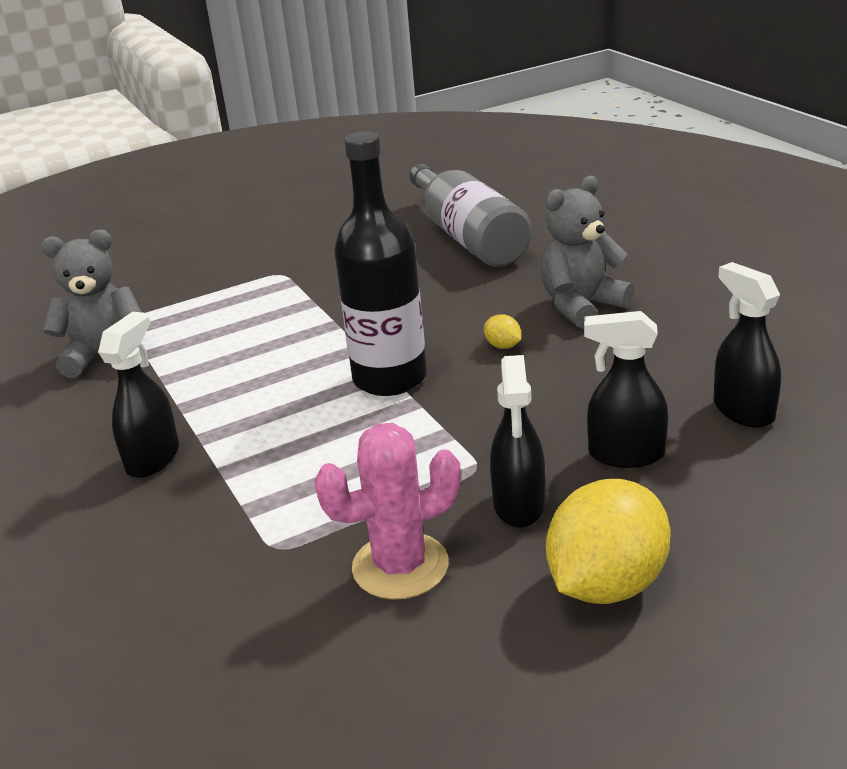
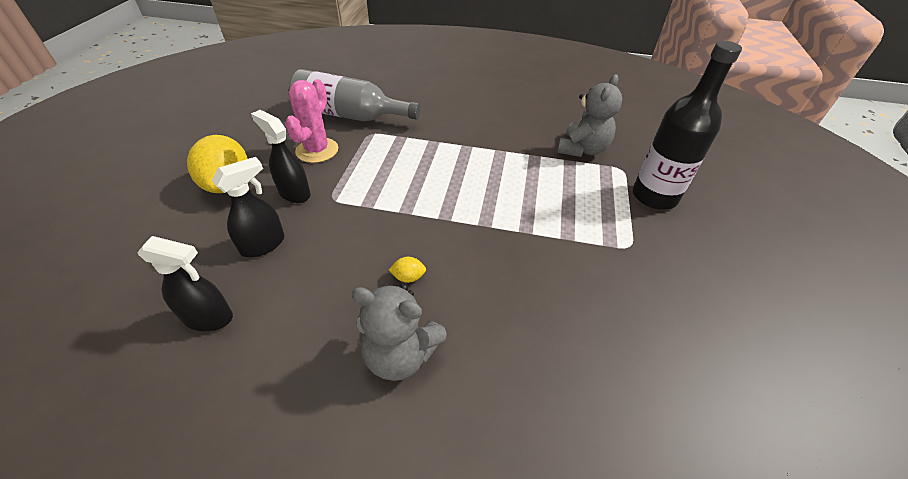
camera: 125 degrees right, 15 degrees up
black spray bottle [98,312,179,478] -> none
black bottle [334,132,427,396] -> black bottle moved to [633,41,742,210]
grey bottle [410,164,532,267] -> grey bottle moved to [289,69,421,122]
grey teddy bear [541,176,635,329] -> grey teddy bear turned 105 degrees clockwise [352,284,447,381]

